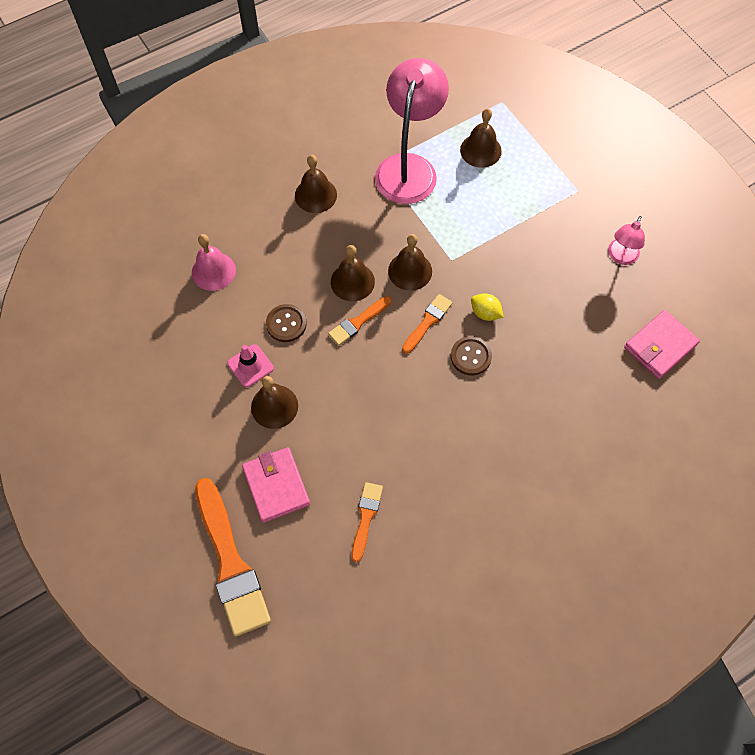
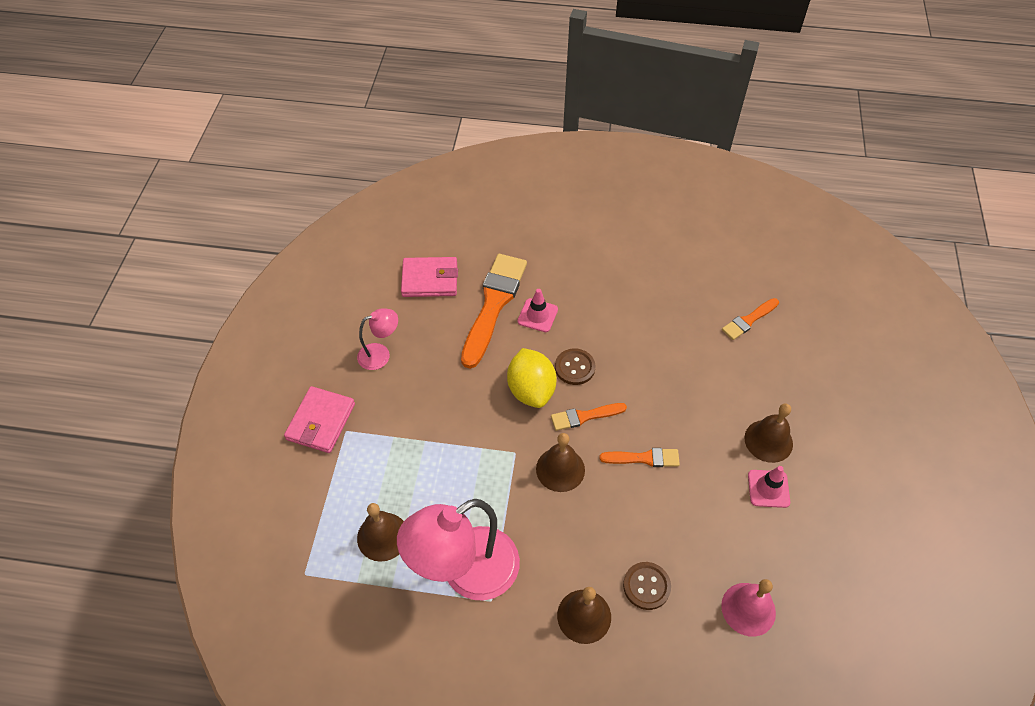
camera: 140 degrees left, 10 degrees down
orange brush [195,478,271,637] -> orange brush moved to [461,254,527,369]
pink wallet [242,447,310,523] -> pink wallet moved to [284,386,355,453]
brown button [266,304,306,342] -> brown button moved to [623,562,671,610]
brown bell [331,245,375,301] -> none
yellow lemon [471,293,503,321] -> yellow lemon [507,348,557,408], size x1.82
none -> pink traffic cone [518,289,558,332]

